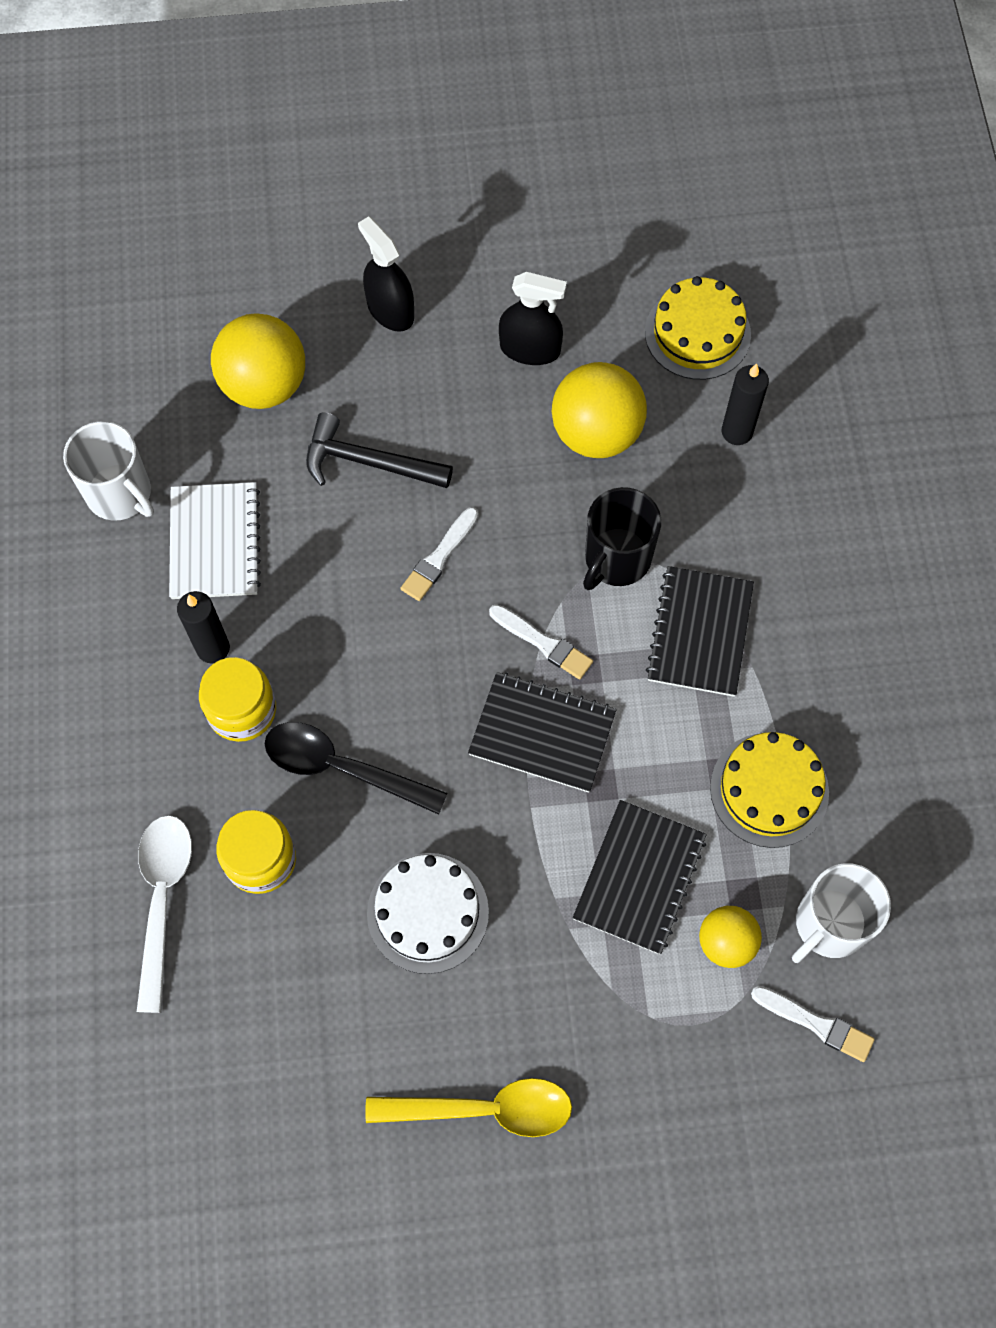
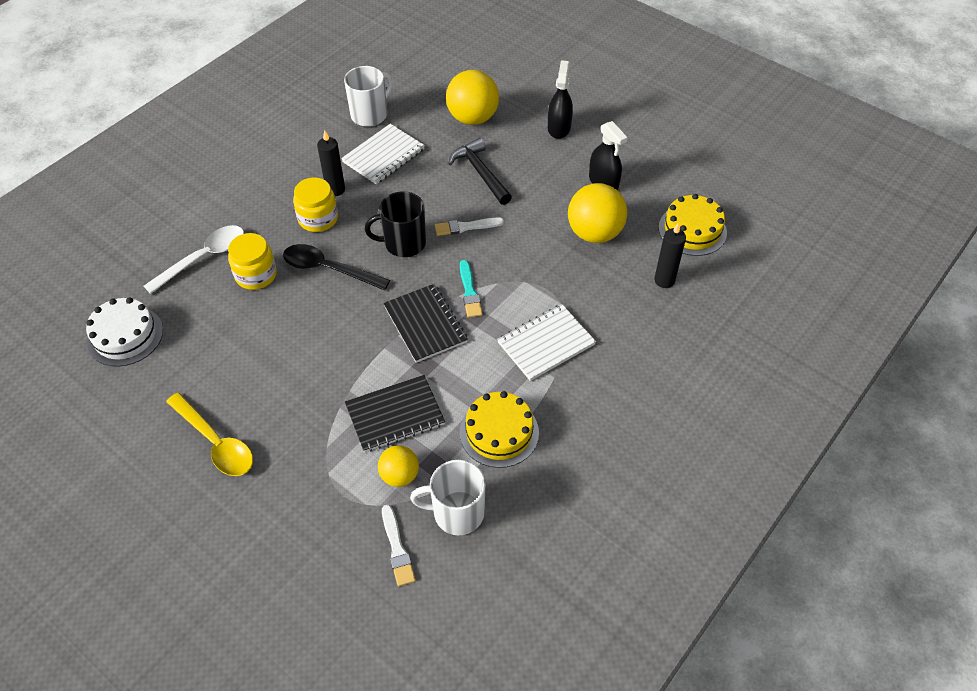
camera: 45 degrees right, 15 degrees down
white mug [63,421,154,521] -> white mug turned 135 degrees counterclockwise [344,66,393,127]
black spoon [265,722,448,815] -> black spoon turned 45 degrees counterclockwise [283,244,390,290]
white cake [367,853,489,974] -> white cake moved to [86,297,163,367]
white brush [489,604,593,680] -> turquoise brush [460,260,483,318]
black mug [583,487,661,590] -> black mug moved to [365,191,426,257]
black notebook [646,566,754,697] -> white notebook [497,304,596,381]

